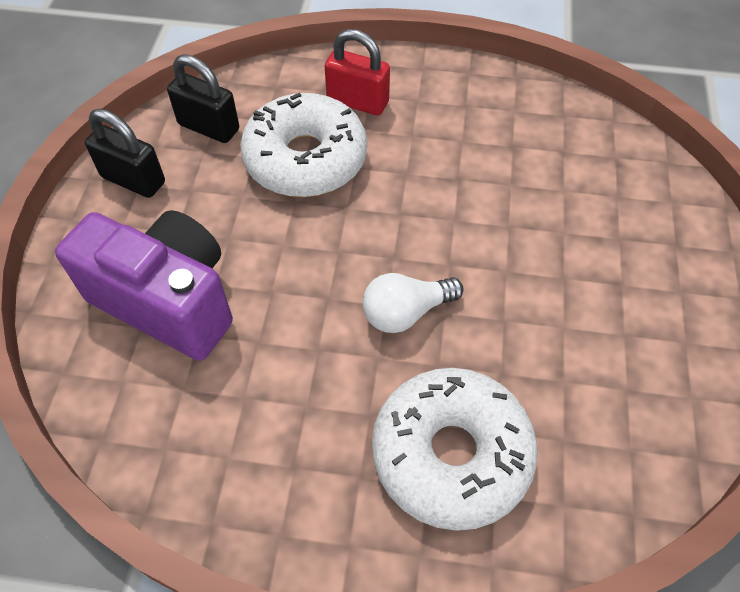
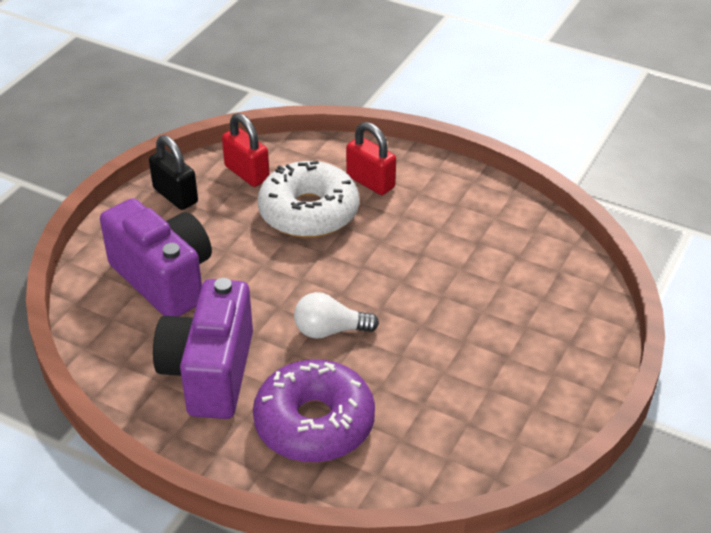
camera: 20 degrees right, 15 degrees down
black padlock [167,54,239,143] -> red padlock [222,113,270,187]
white donut [372,368,538,531] -> purple donut [253,359,375,463]
none -> purple camera [153,278,253,419]

